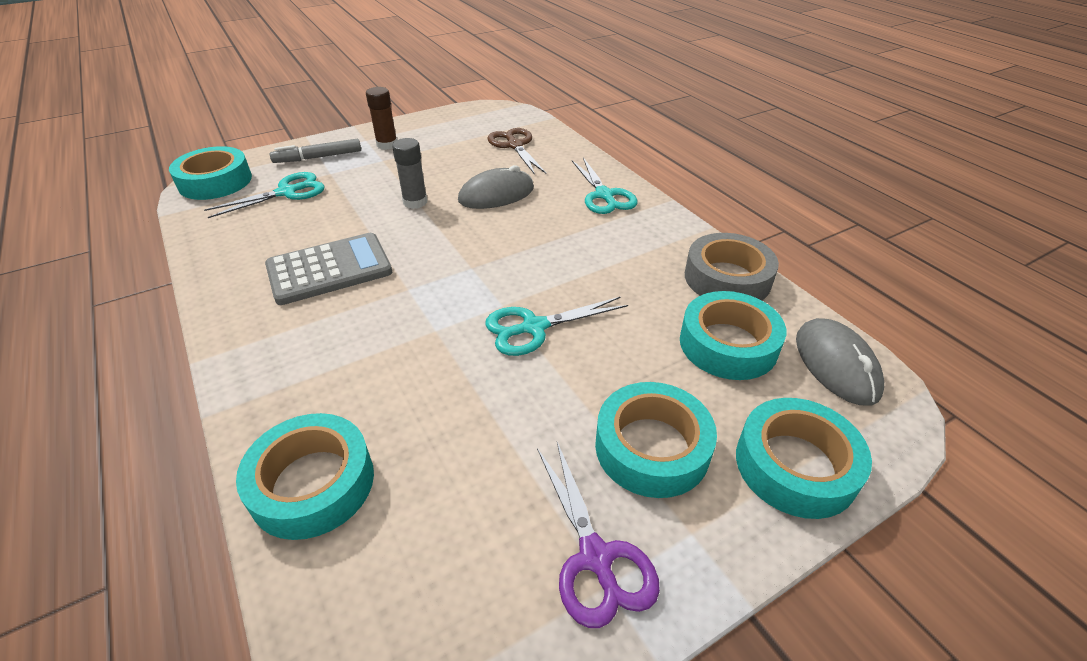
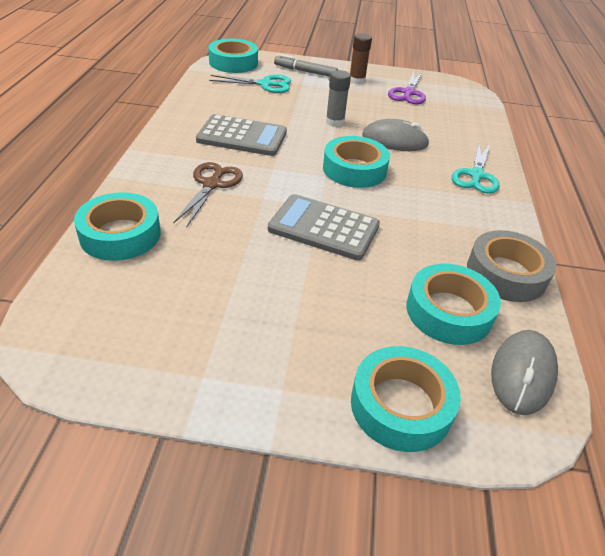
camera: 35 degrees right, 0 degrees up
turquoise scissors [485,296,628,356] -> grey calculator [268,194,380,260]
brown scissors [487,128,546,175] -> brown scissors moved to [173,162,243,228]
purple scissors [537,442,660,628] -> purple scissors moved to [388,72,426,104]
turquoise tape [595,382,717,498] -> turquoise tape moved to [323,136,390,188]

